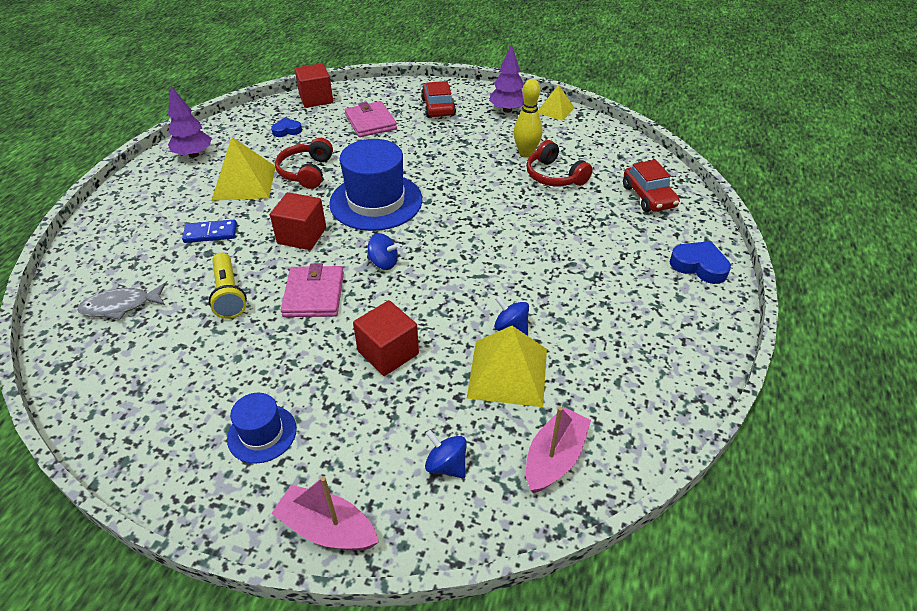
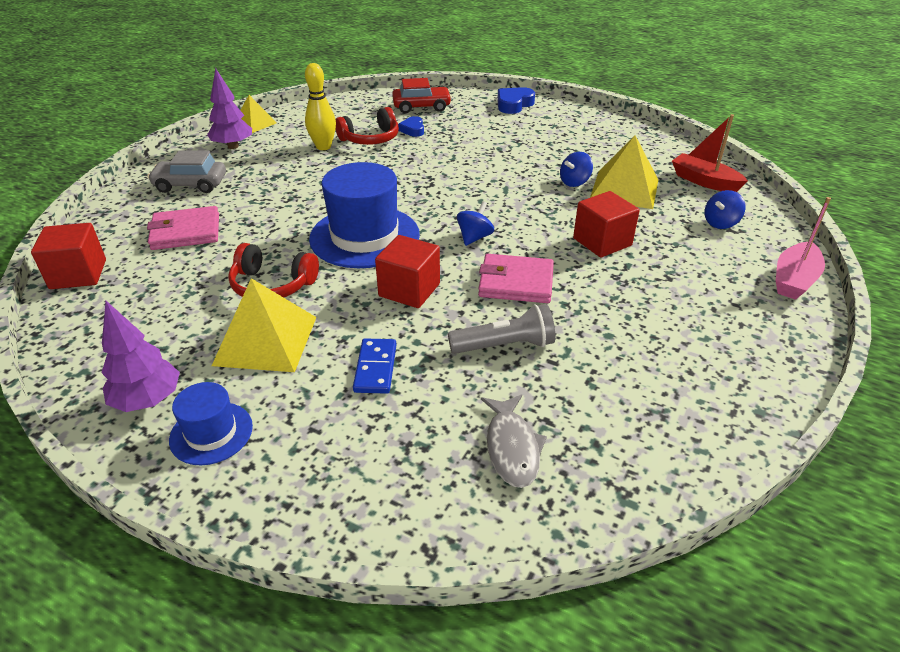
camera: 80 degrees left, 5 degrees down
yellow flashlight [209,252,247,319] -> grey flashlight [448,304,555,354]
blue hat [227,393,297,464] -> blue hat moved to [169,382,253,465]
blue heart [271,118,302,137] -> blue heart moved to [398,116,424,137]
red car [421,81,456,118] -> grey car [148,150,226,193]
pink boat [526,407,591,493] -> red boat [672,114,748,192]

